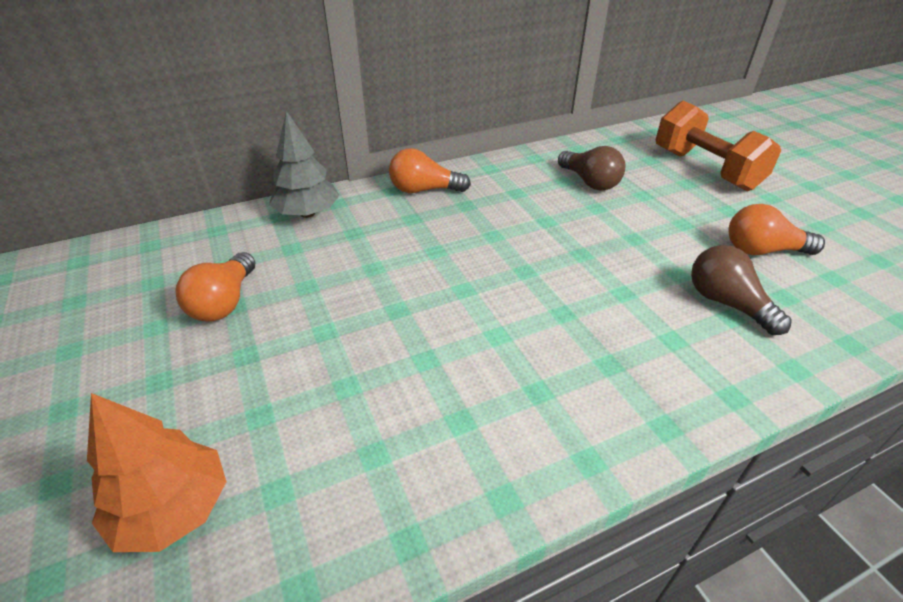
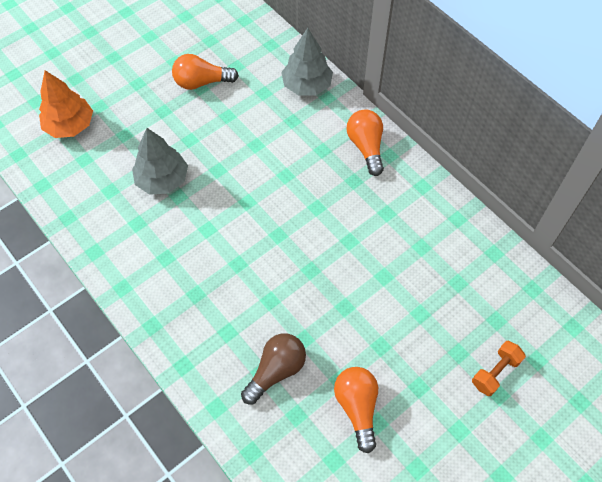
camera: 75 degrees right, 20 degrees up
brown light bulb [558,146,625,191] -> none
orange dumbbell [656,101,781,191] -> orange dumbbell [472,341,526,396], size x0.49
none -> grey tree [132,128,188,195]

